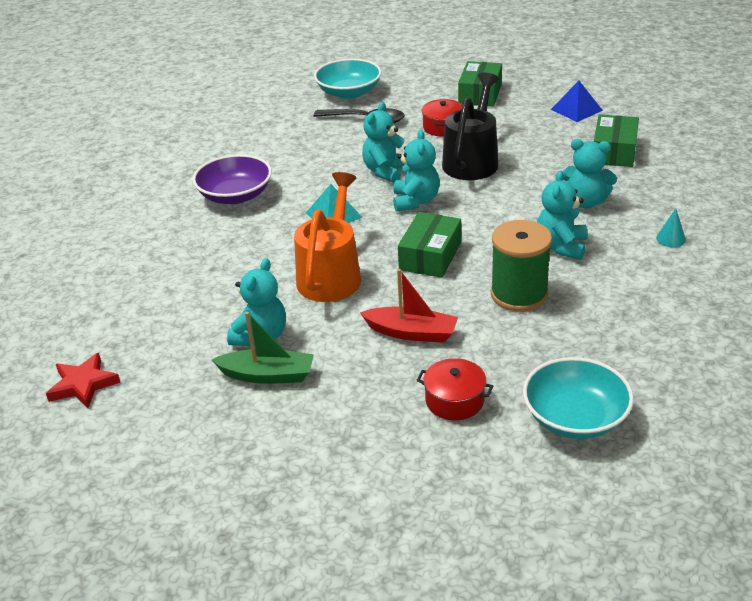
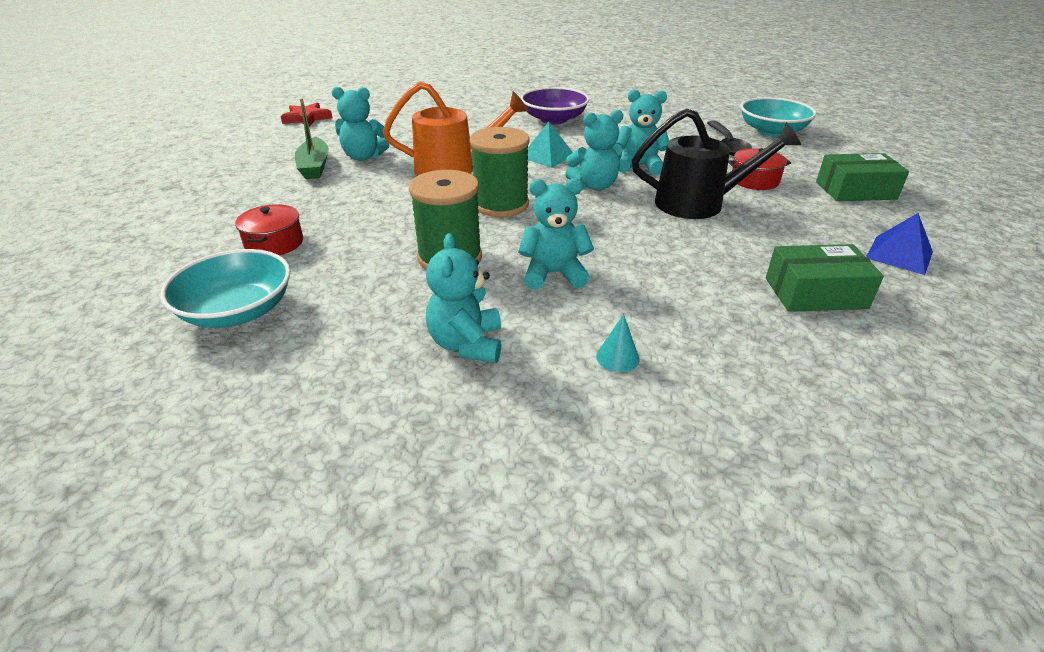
camera: 70 degrees right, 0 degrees up
red boat [360,269,458,343] -> none
green box [398,212,461,278] -> green spool [470,127,529,217]
turquoise teddy bear [562,139,617,208] -> turquoise teddy bear moved to [426,233,501,363]

